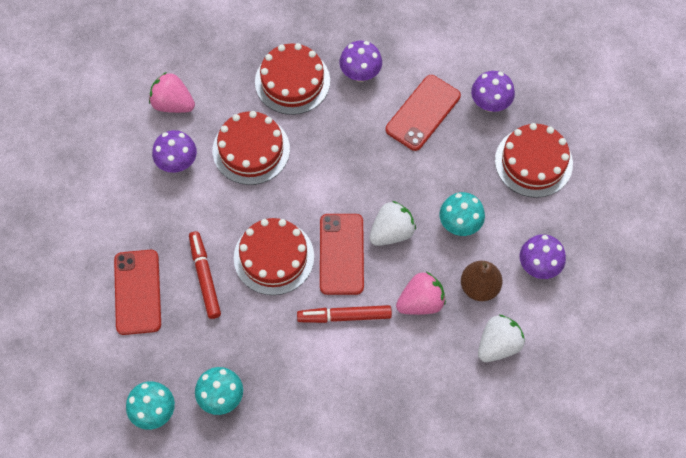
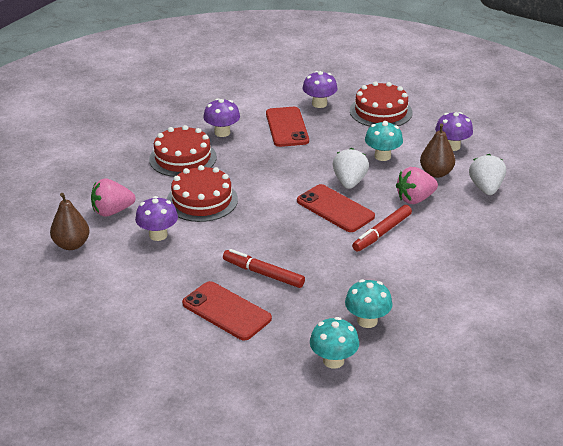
camera: 45 degrees left, 30 degrees down
red cake [234,218,314,295] -> none
pink strawberry [396,272,446,315] -> pink strawberry turned 135 degrees counterclockwise [396,167,438,204]
none -> brown pear [50,193,89,250]

